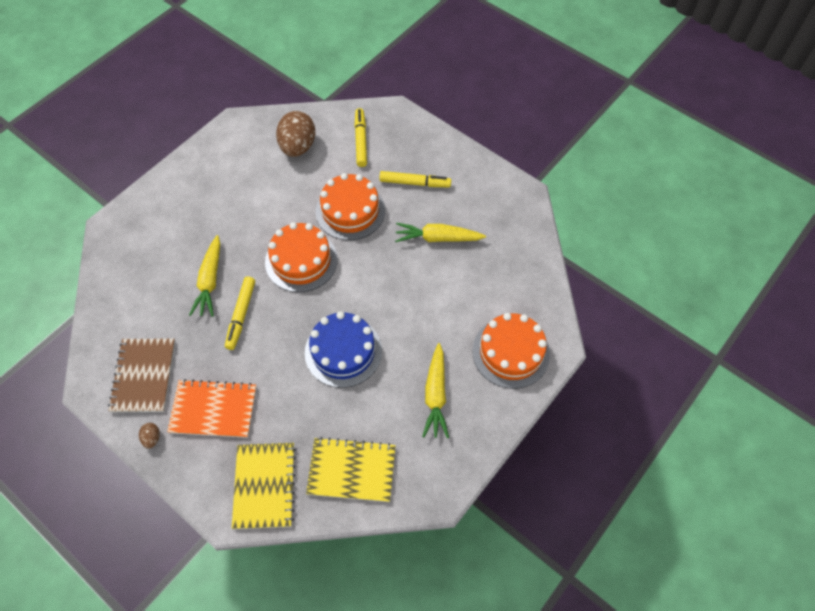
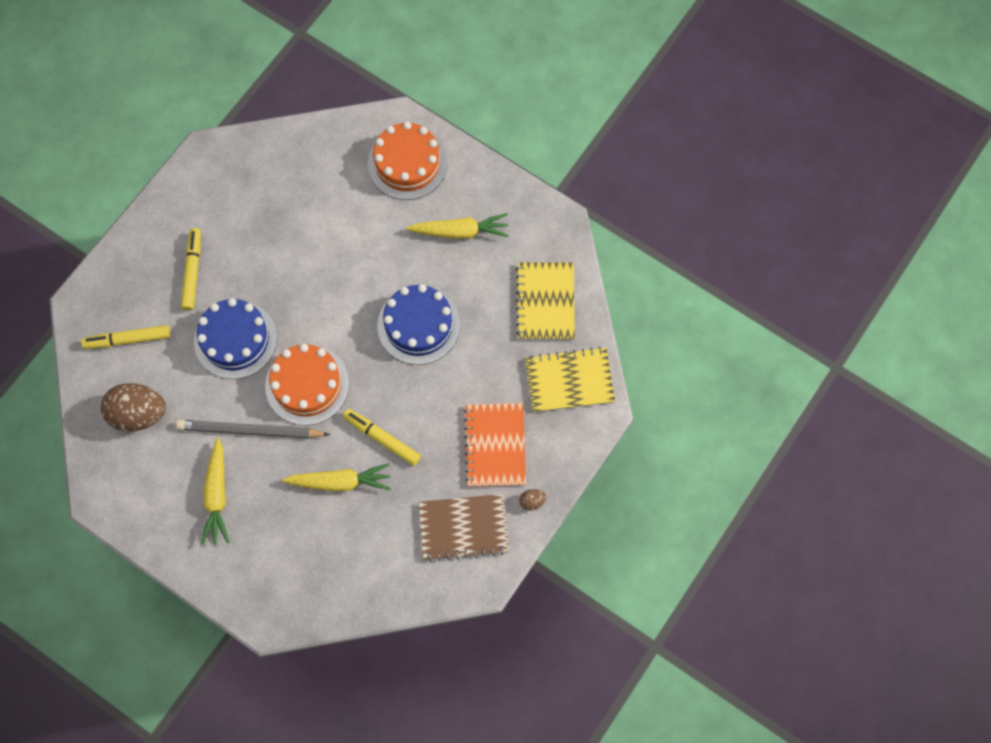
camera: 95 degrees left, 10 degrees up
yellow marker [225,277,255,350] -> yellow marker turned 150 degrees counterclockwise [343,409,421,466]
orange cake [316,173,385,240] -> blue cake [194,298,277,379]
yellow carrot [395,223,486,242] -> yellow carrot moved to [201,438,229,545]
none -> grey pencil [176,420,330,439]

